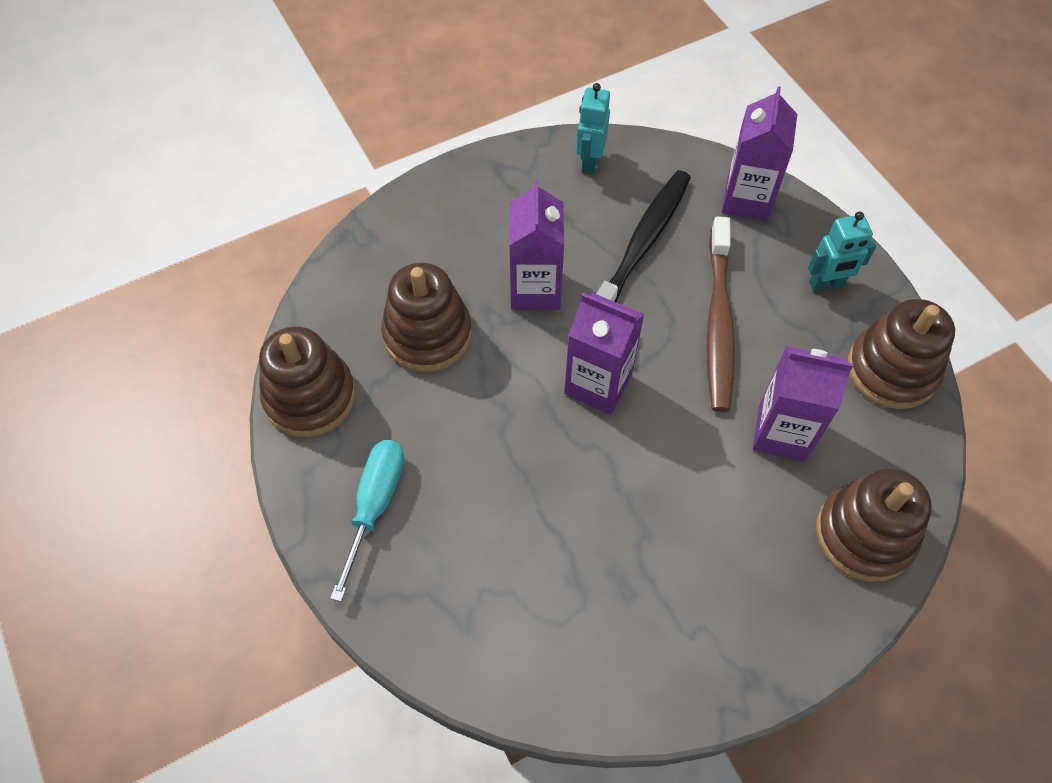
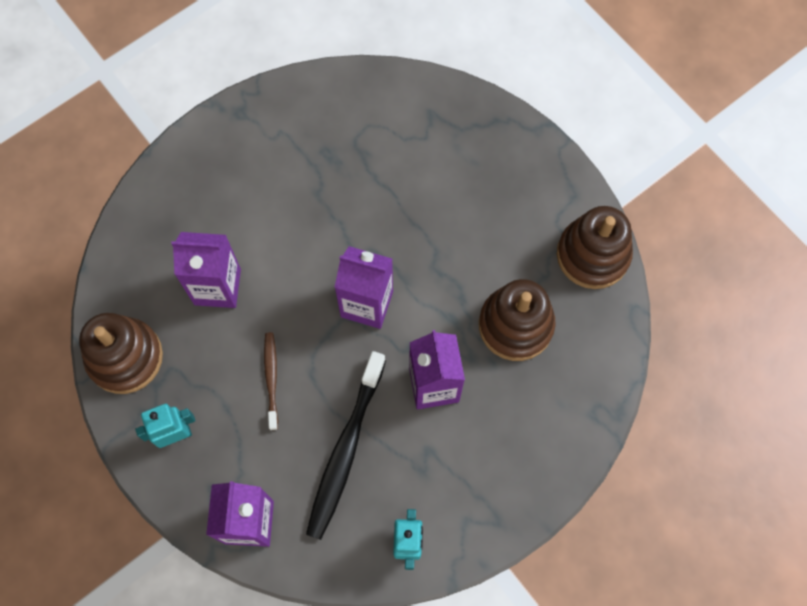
camera: 170 degrees right, 10 degrees up
turquoise screwdriver [330,440,404,602] -> none
brown toothbrush [707,217,735,412] -> brown toothbrush [264,332,278,430], size x0.53
brown stacking toy [816,468,932,582] -> none

